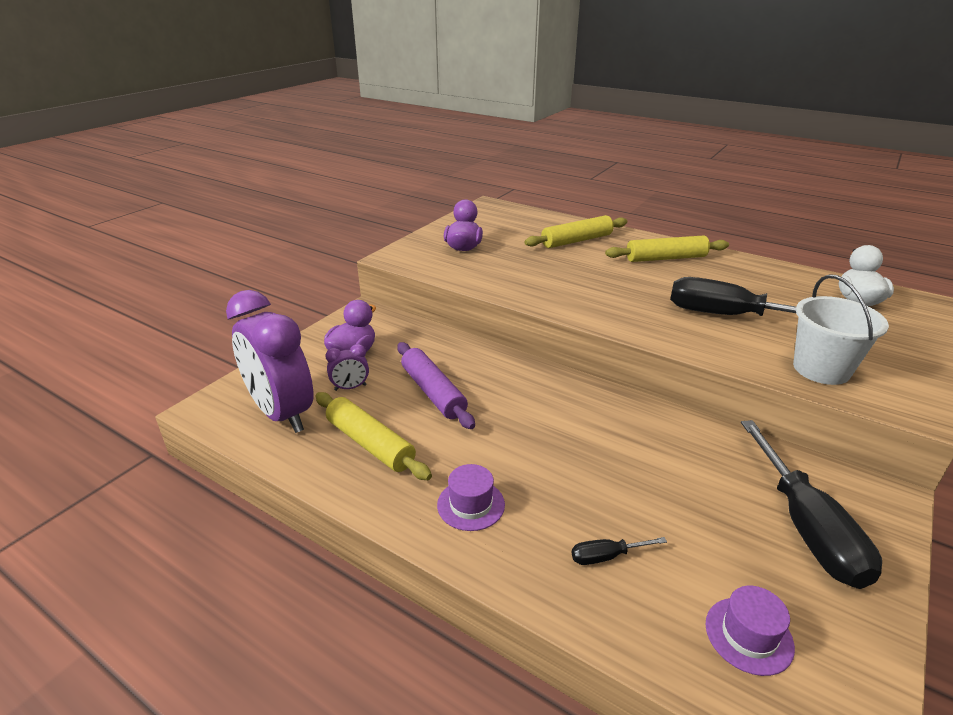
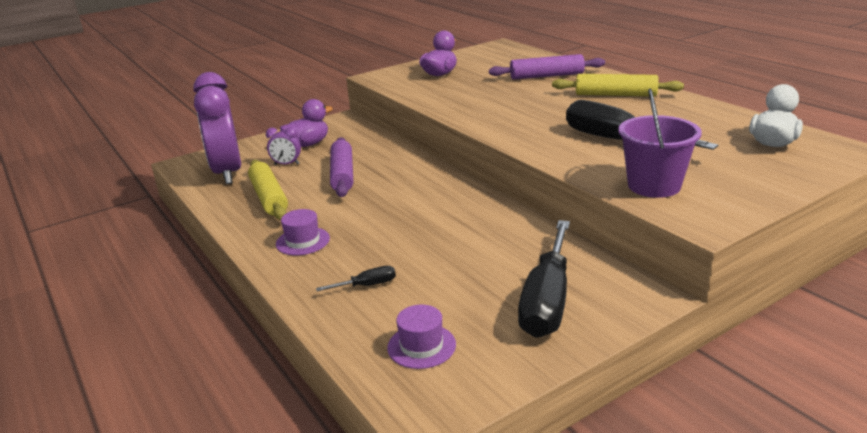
camera: 25 degrees right, 5 degrees down
yellow rolling pin [525,215,627,248] -> purple rolling pin [489,54,605,80]
black screwdriver [572,537,667,565] -> black screwdriver turned 150 degrees clockwise [316,266,396,291]
white bucket [793,274,889,385] -> purple bucket [618,89,702,198]

